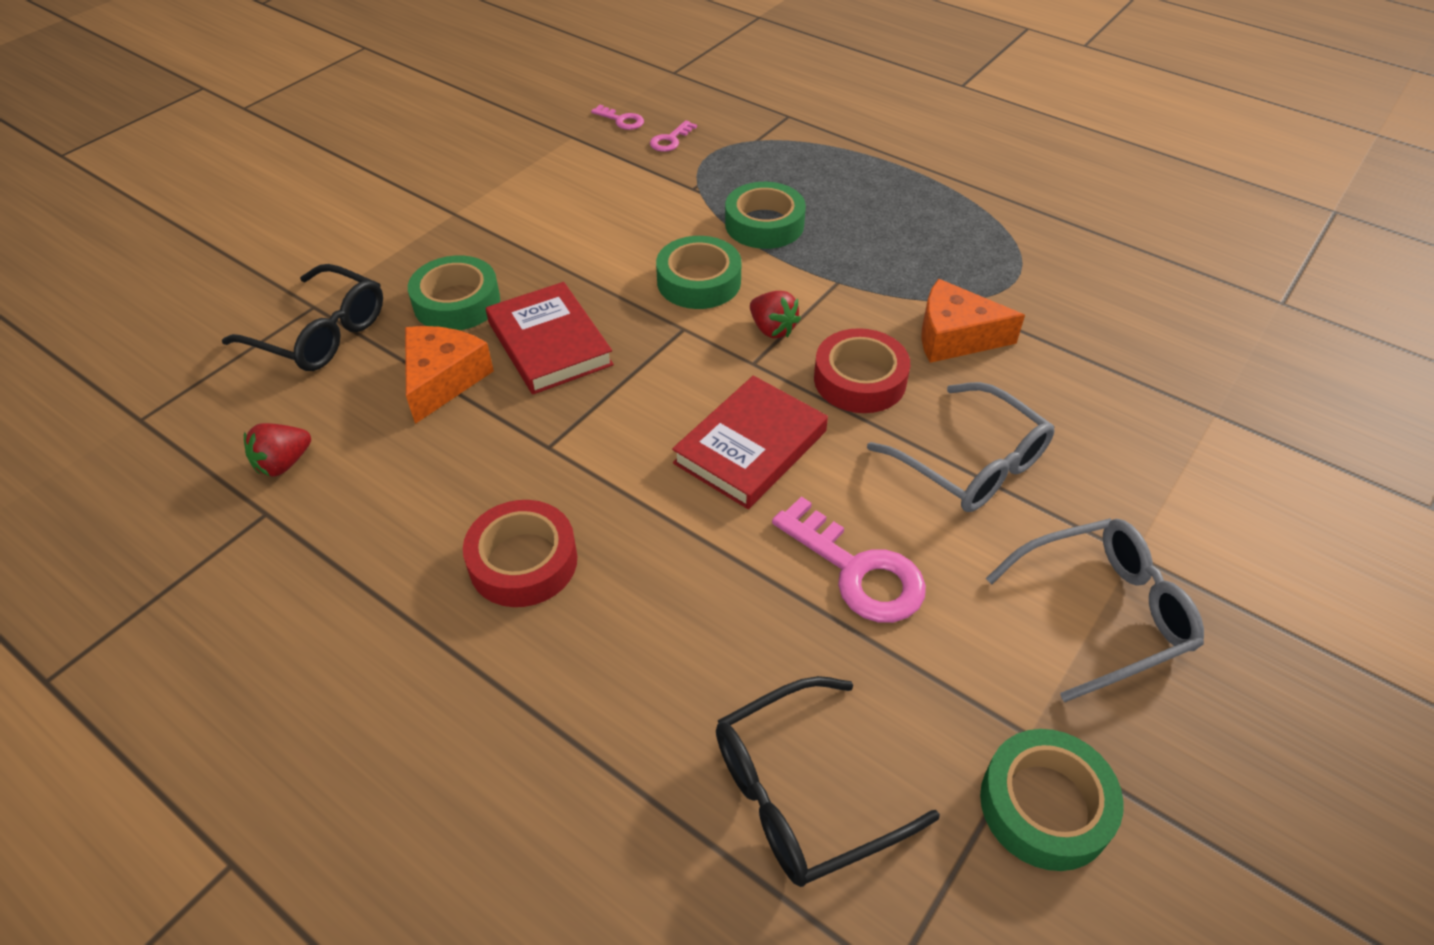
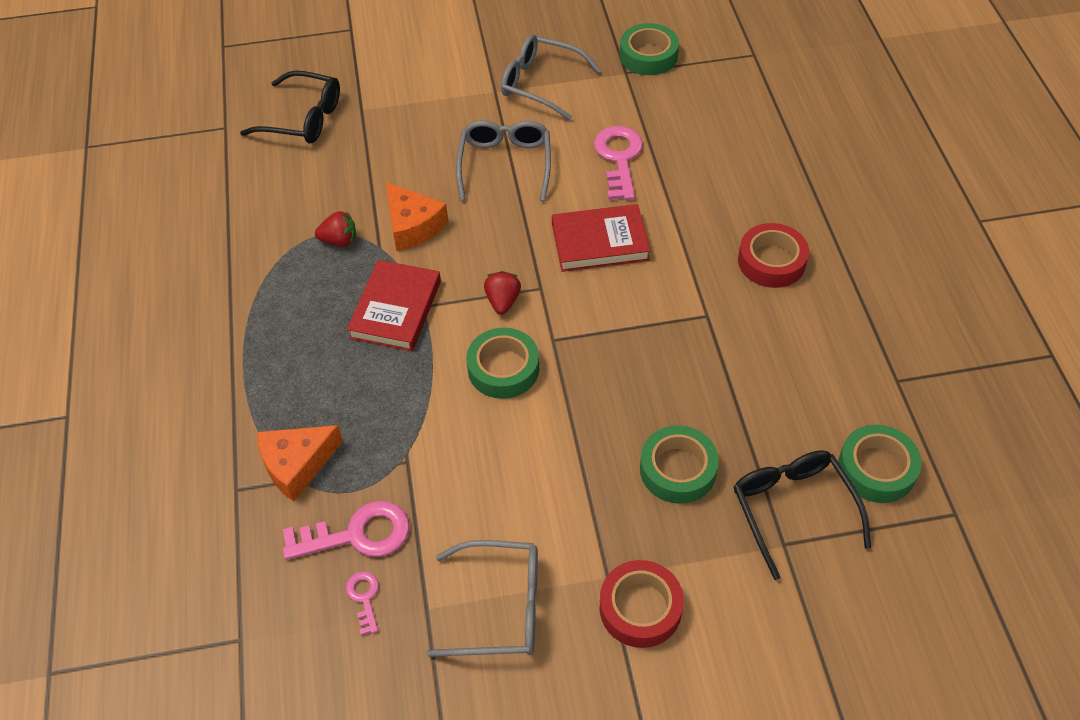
camera: 135 degrees left, 5 degrees up
red strawberry [244,423,311,476] -> red strawberry moved to [315,211,356,247]
orange cheese [405,326,494,424] -> orange cheese moved to [257,425,343,501]
red book [486,282,614,394] -> red book moved to [347,260,441,351]
pink key [650,120,697,152] -> pink key [283,501,409,560], size x1.94
black glasses [716,676,940,887] -> black glasses moved to [240,71,340,143]
green tape [725,182,806,249] -> green tape moved to [838,425,922,503]
red tape [814,328,910,413] -> red tape moved to [599,560,684,648]
none -> grey glasses [426,540,538,657]

